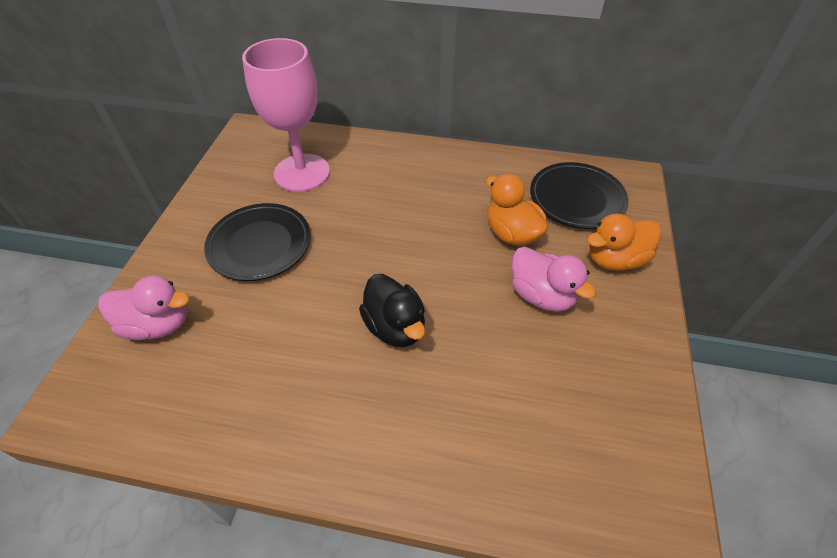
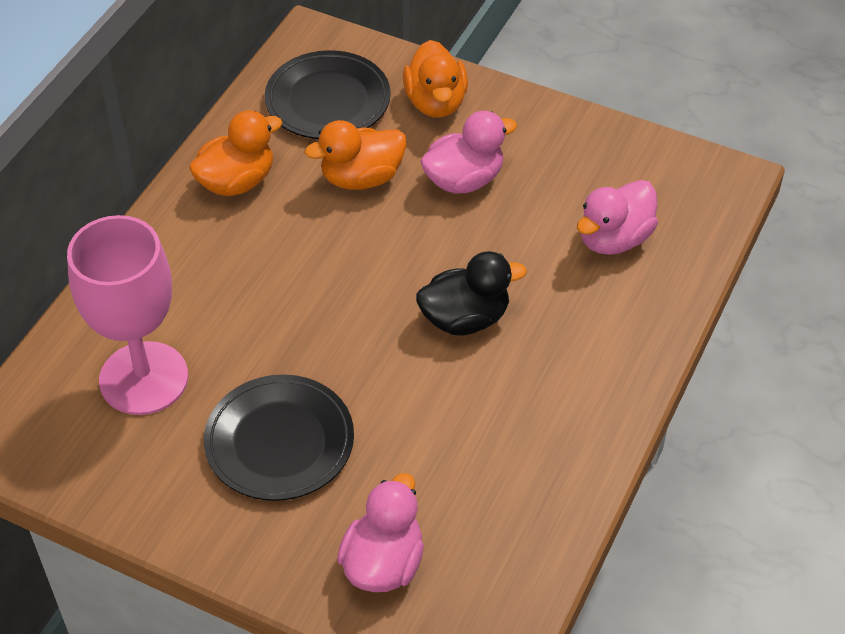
camera: 75 degrees left, 0 degrees up
none -> orange duck [189,110,282,196]
none -> pink duck [577,180,658,255]

